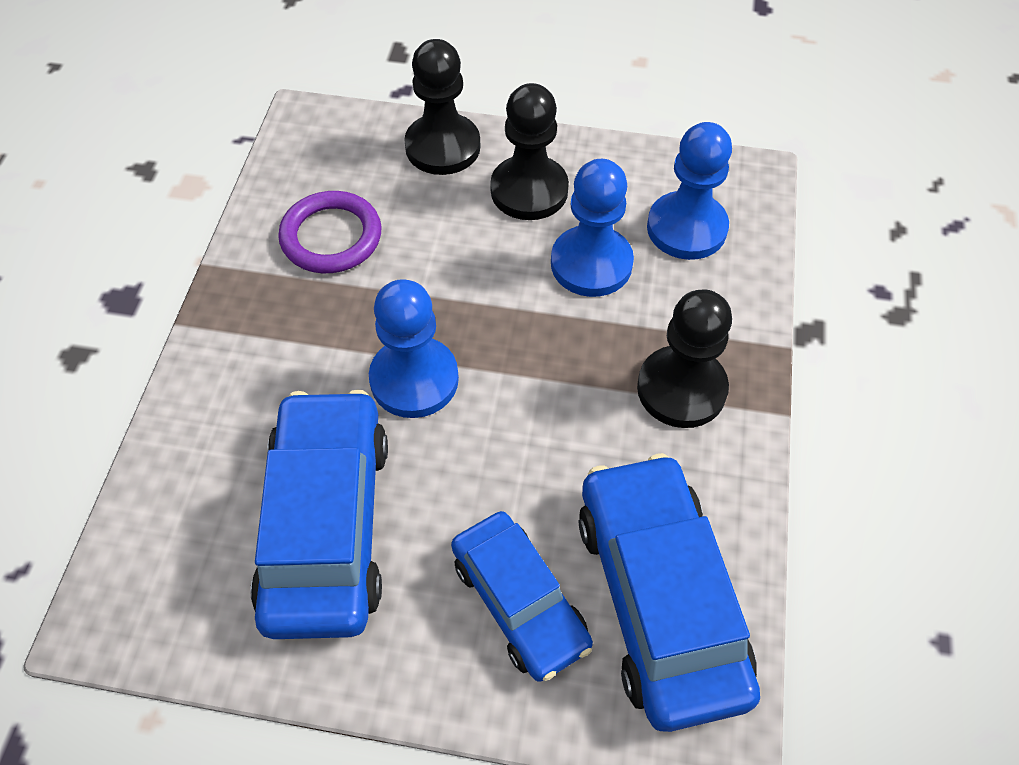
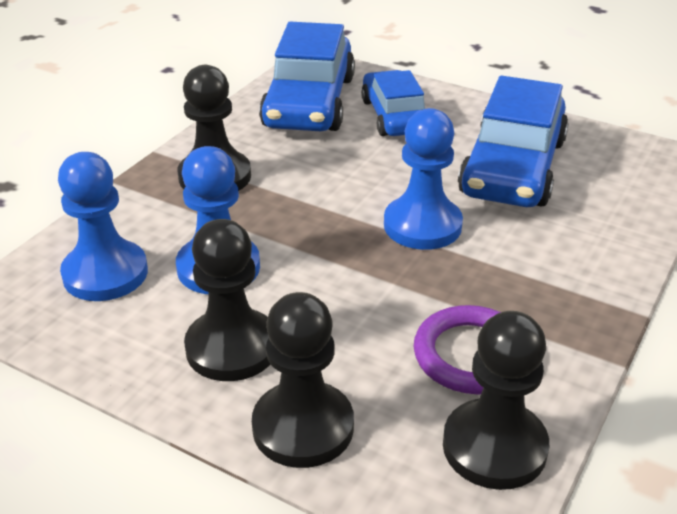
camera: 160 degrees left, 20 degrees down
none -> black pawn [443,311,549,490]

